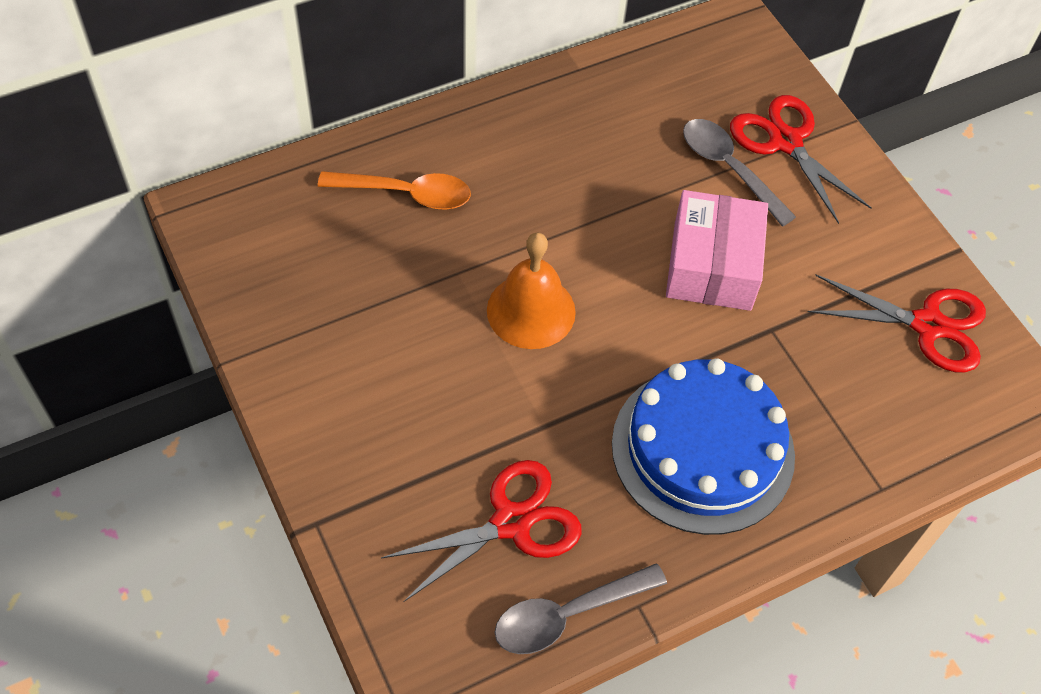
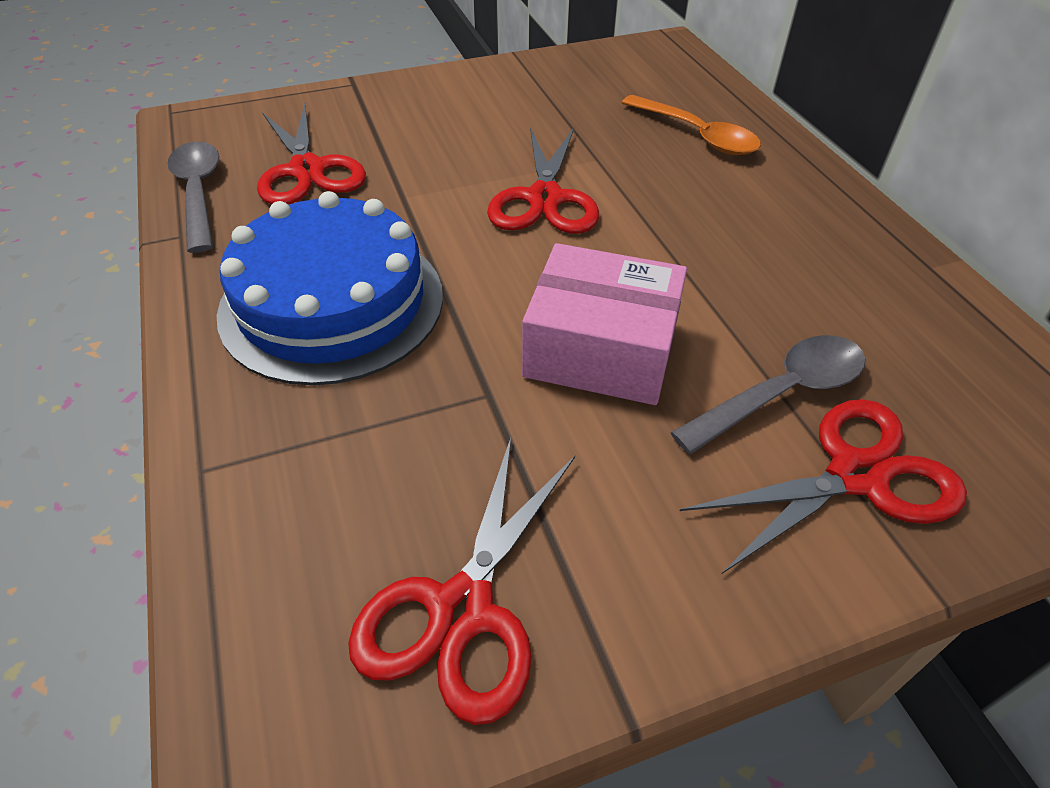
camera: 100 degrees right, 10 degrees down
orange spoon [318,171,471,210] -> orange spoon turned 60 degrees counterclockwise [622,95,761,155]
orange bell [487,232,576,349] -> red scissors [487,127,599,234]

